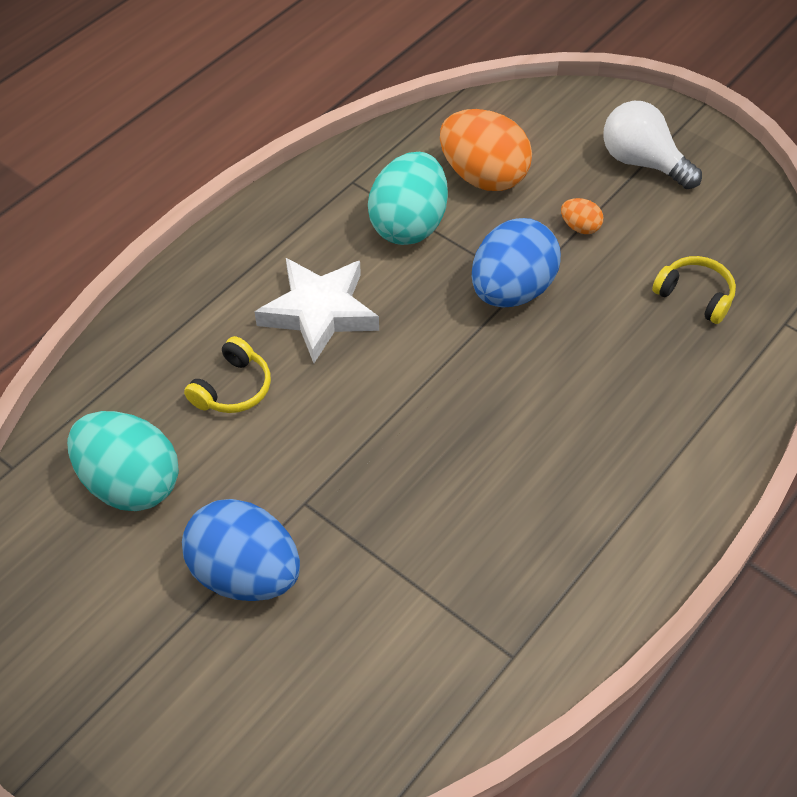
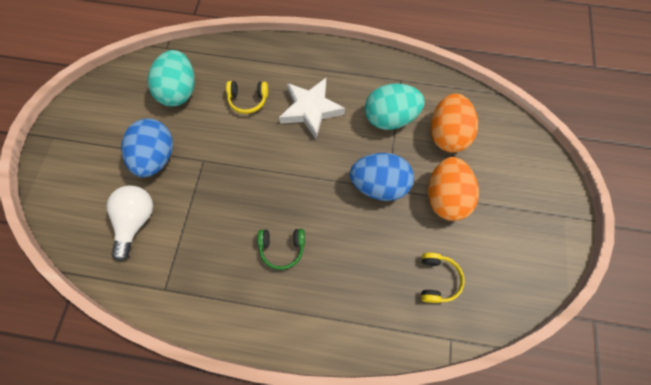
camera: 60 degrees right, 15 degrees up
orange egg [561,198,603,234] -> orange egg [428,157,479,221], size x2.29
white light bulb [604,101,702,189] -> white light bulb moved to [107,185,153,261]
none -> green headphones [257,229,305,270]

